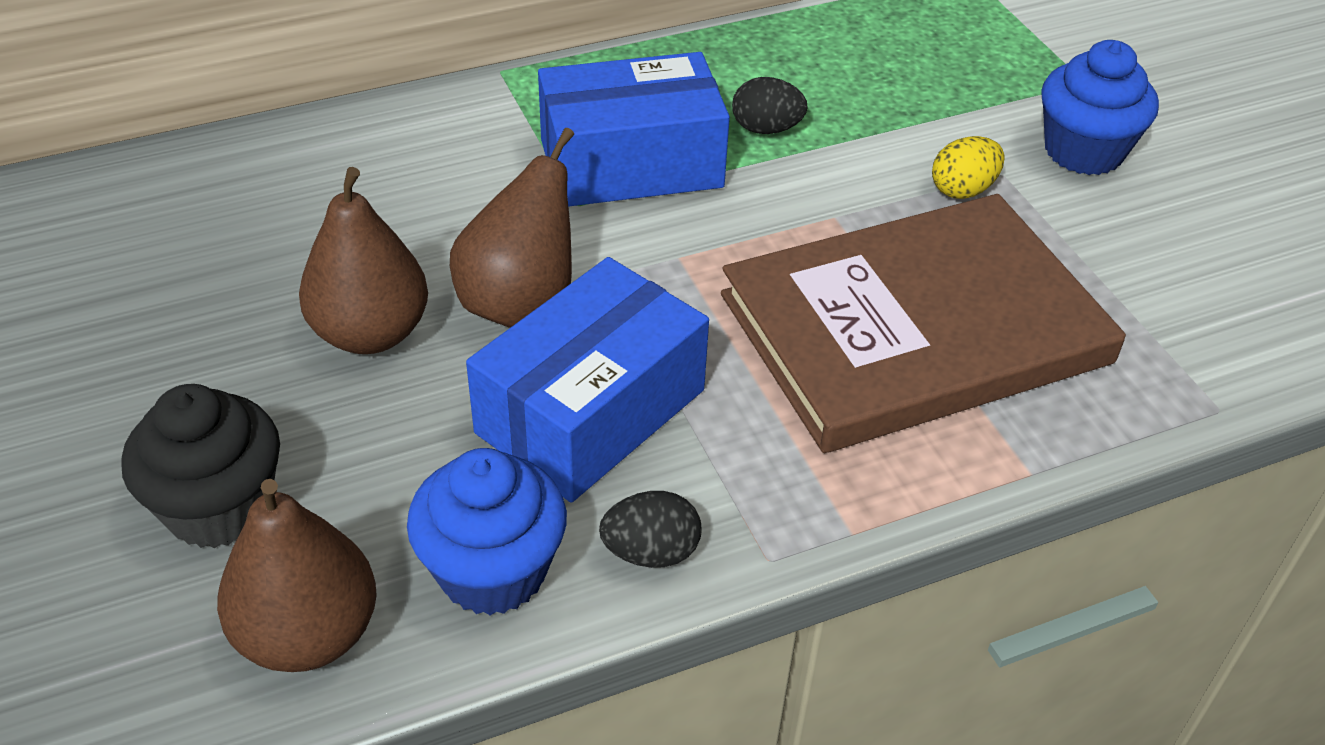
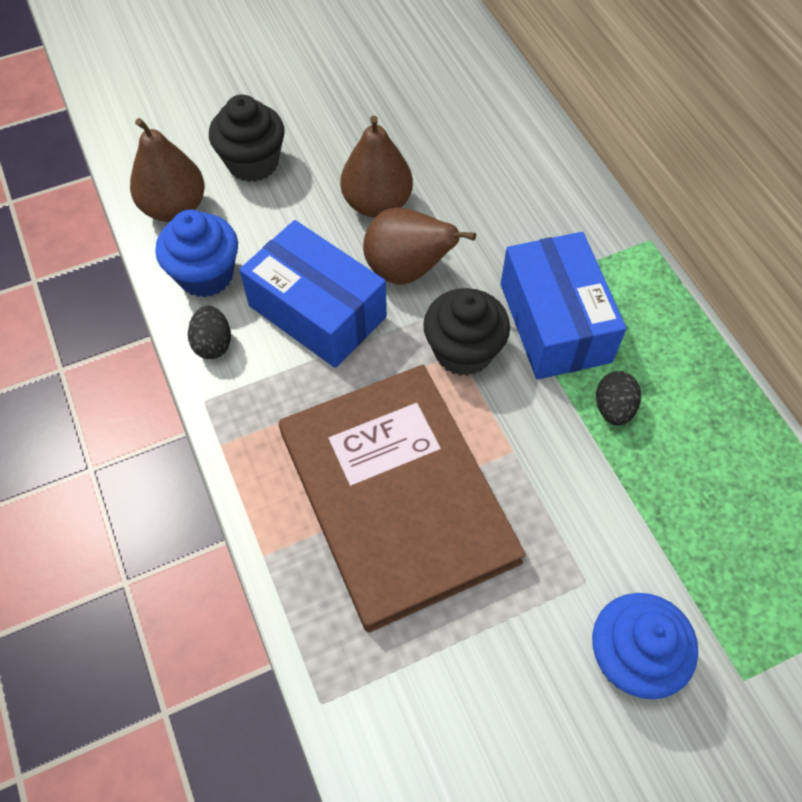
camera: 90 degrees right, 15 degrees up
yellow egg [932,136,1005,199] -> none
none -> black cupcake [423,288,510,376]

